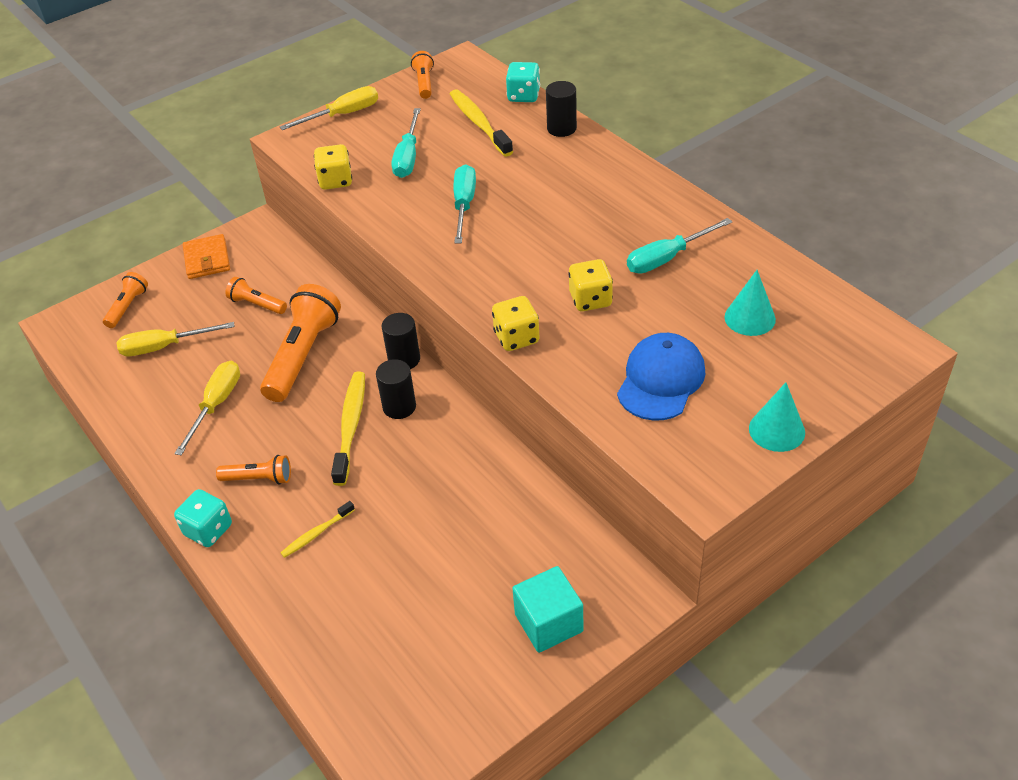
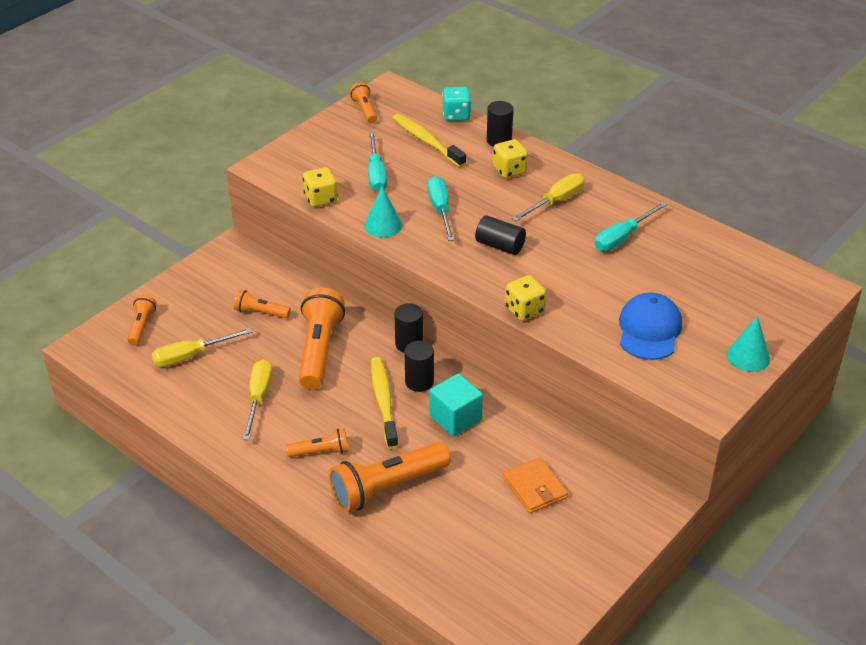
camera: 15 degrees left, 5 degrees down
turquoise dice [174,489,232,547] -> none
orange wallet [183,234,230,279] -> orange wallet moved to [503,457,568,513]
yellow screwdriver [280,86,378,130] -> yellow screwdriver moved to [512,173,585,221]
yellow toothbrush [281,501,355,558] -> orange flashlight [329,442,451,513]
turquoise cube [512,566,583,653] -> turquoise cube moved to [429,373,483,437]
yellow dice [568,259,613,311] -> yellow dice moved to [493,139,528,178]
turquoise cone [725,270,776,336] -> turquoise cone moved to [364,186,402,237]
none -> black cylinder [475,215,526,255]

